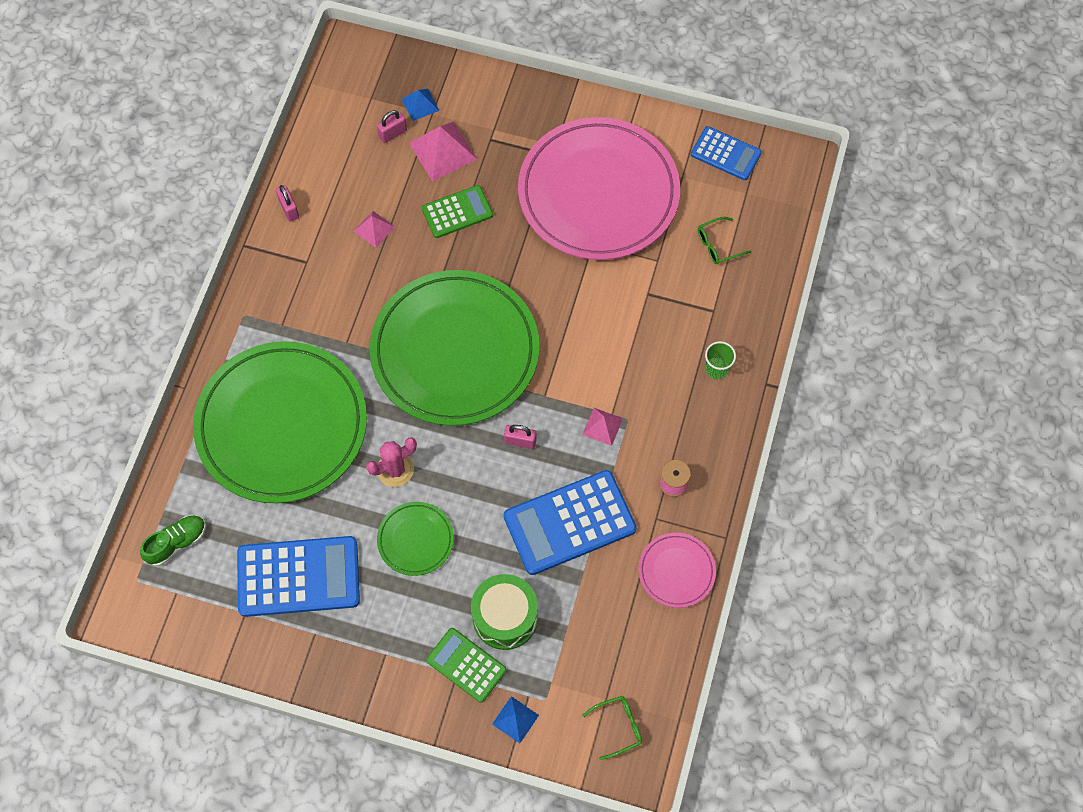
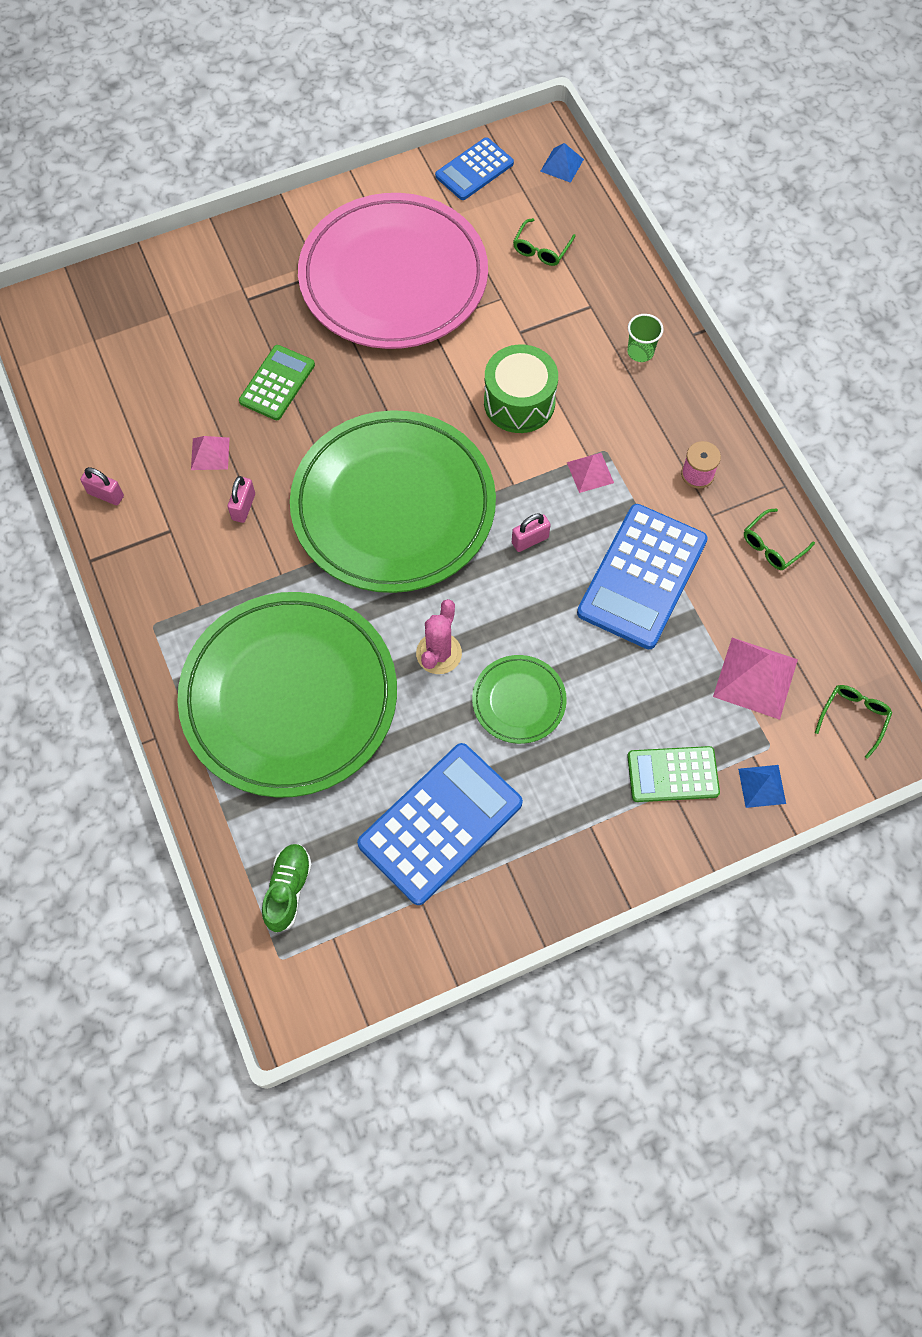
camera: 40 degrees left, 0 degrees up
pink padlock [377,110,407,143] -> pink padlock moved to [227,476,255,523]
blue pyramid [402,89,439,121] -> blue pyramid moved to [540,143,584,183]
pink pyramid [409,122,478,181] -> pink pyramid moved to [713,638,798,720]
green drum [471,574,538,650] -> green drum moved to [484,344,558,433]
pink plate [638,533,716,608] -> green glasses [744,508,815,570]
blue calculator [691,126,762,180] -> blue calculator turned 150 degrees clockwise [435,137,514,200]

